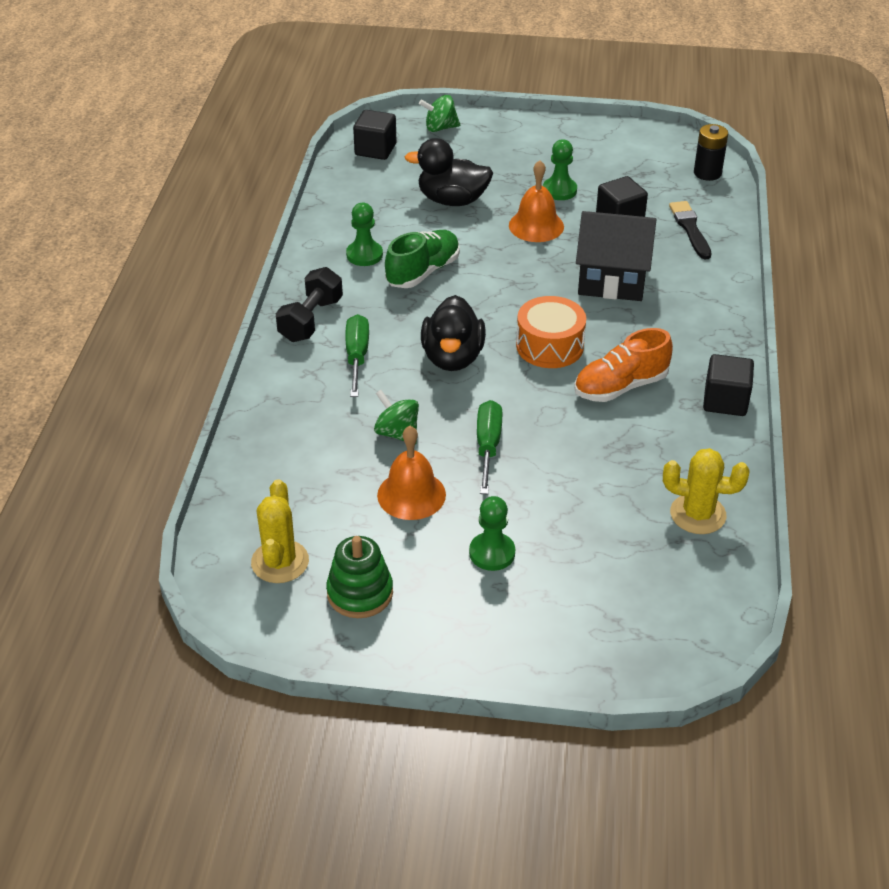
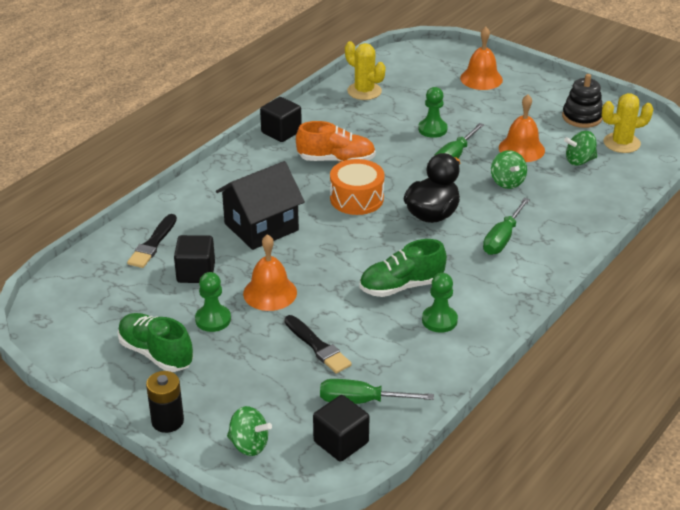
camera: 150 degrees left, 5 degrees down
yellow cactus [251,479,309,583] -> yellow cactus turned 45 degrees clockwise [602,93,653,153]
black dumbbell [275,267,343,342] -> none
green stacking toy [326,536,393,618] -> black stacking toy [562,74,603,128]
black duck [404,138,493,206] -> black brush [284,315,352,374]
green pawn [469,496,515,571] -> green pawn moved to [418,87,448,138]
black house [576,211,656,301] -> black house turned 75 degrees counterclockwise [216,161,305,250]
black battery [694,124,728,181] -> black battery moved to [146,371,184,433]
none -> green shoe [118,313,193,372]
none -> green screwdriver [320,379,434,404]
none -> orange bell [460,27,503,90]
none -> green spinning top [564,131,597,166]

